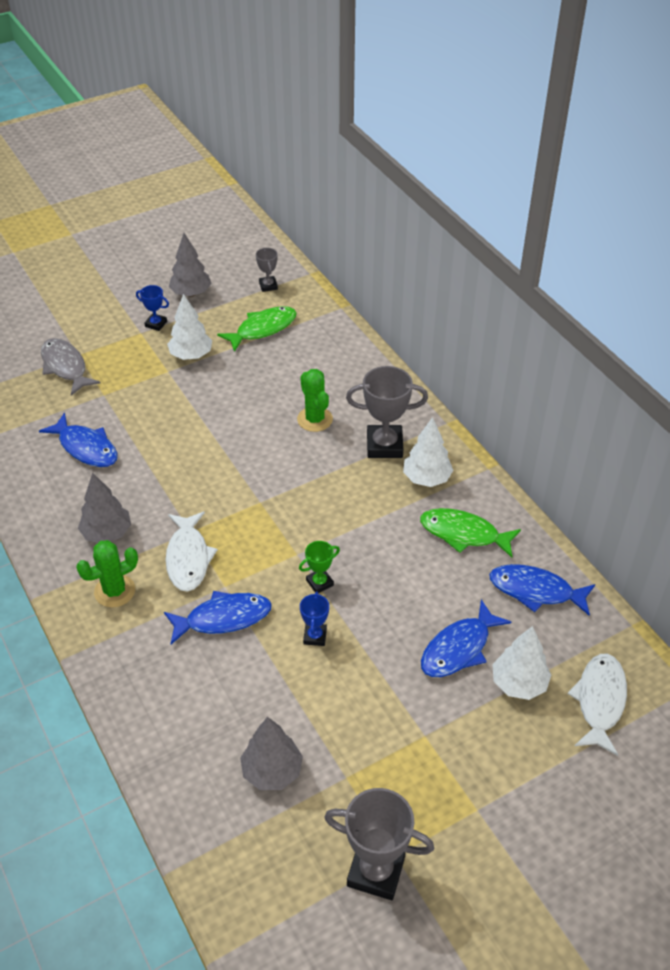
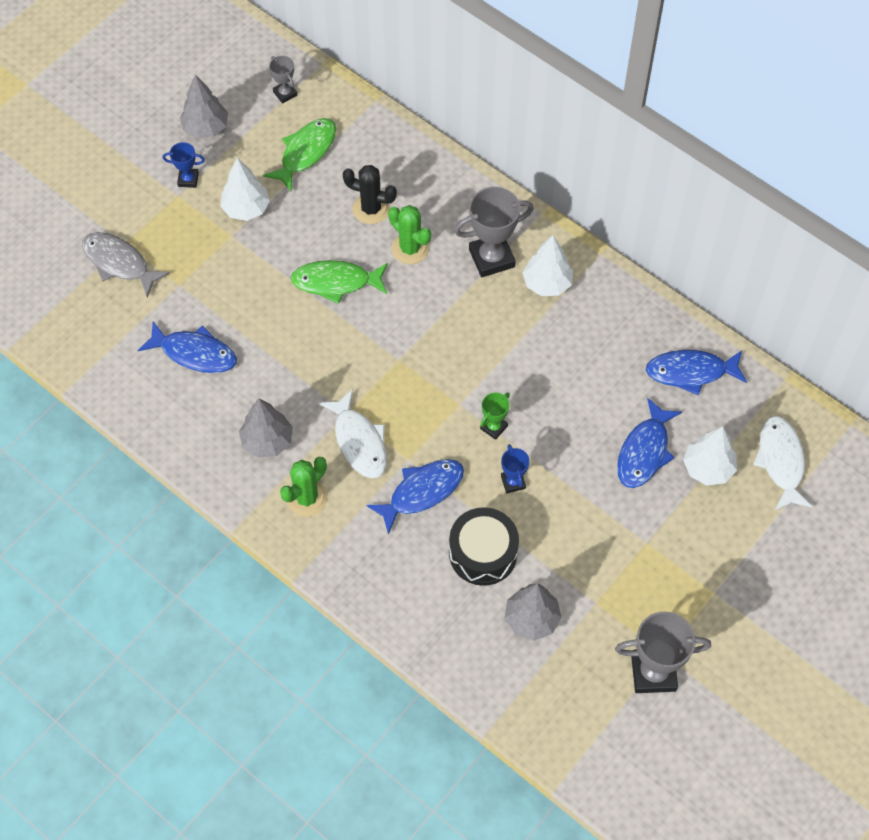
camera: 20 degrees left, 15 degrees up
green fish [420,508,521,557] -> green fish moved to [291,260,388,304]
none -> black cactus [343,165,397,224]
none -> black drum [449,507,519,586]

